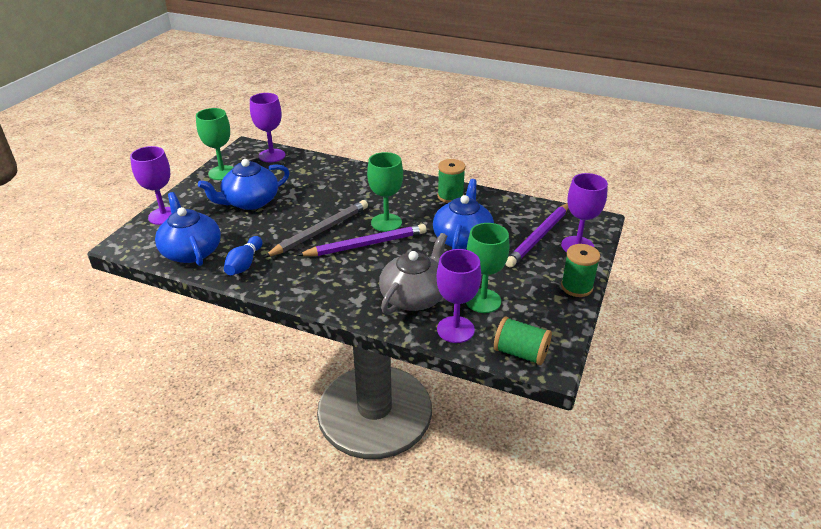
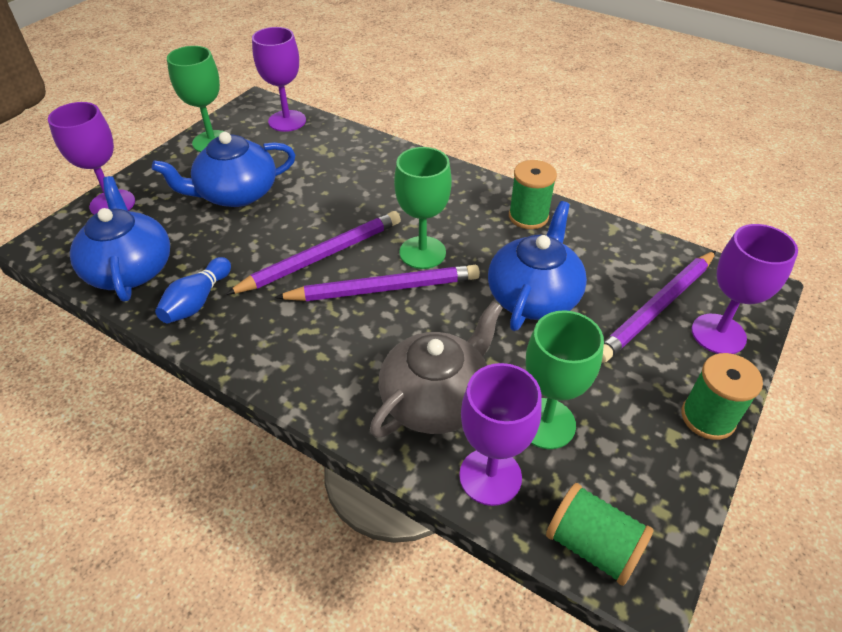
camera: 10 degrees right, 10 degrees up
grey pencil [264,200,368,257] -> purple pencil [225,211,401,295]

